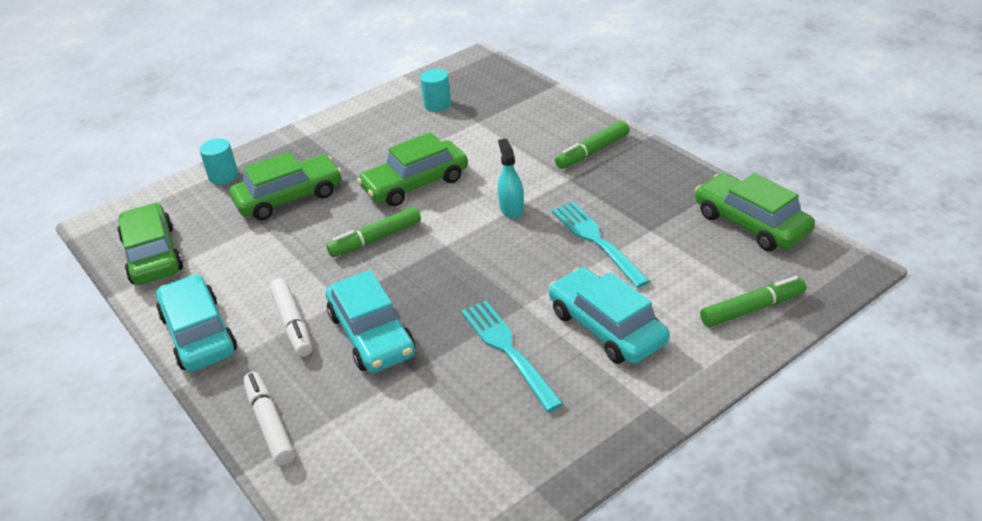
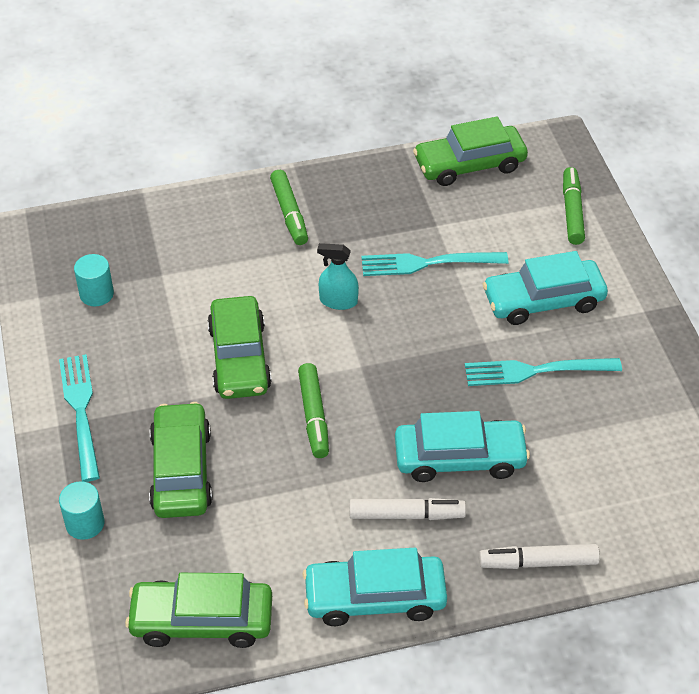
camera: 70 degrees left, 10 degrees up
none -> turquoise fork [59,354,100,482]

